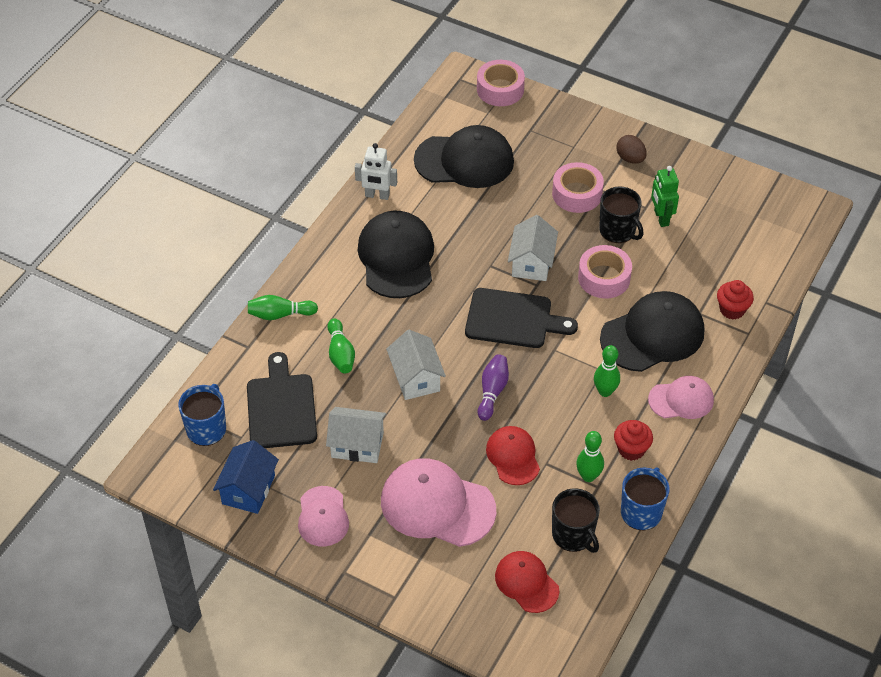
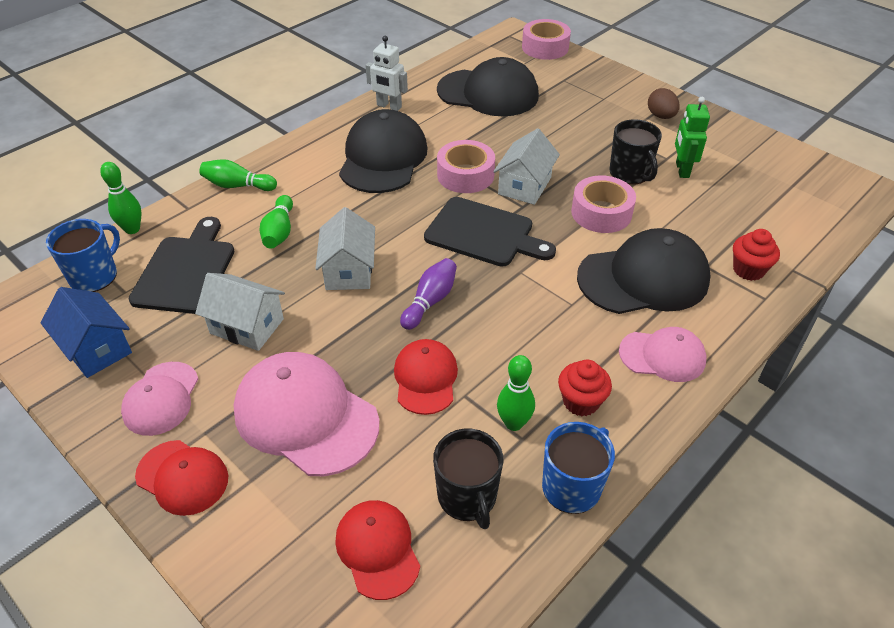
camera: 15 degrees right, 5 degrees down
blue house [213,440,279,514] -> blue house turned 75 degrees counterclockwise [41,287,132,378]
pink tape [552,162,604,213] -> pink tape moved to [437,140,495,193]
green bowling pin [594,345,620,397] -> green bowling pin moved to [100,162,142,234]
none -> red cap [135,440,228,516]

